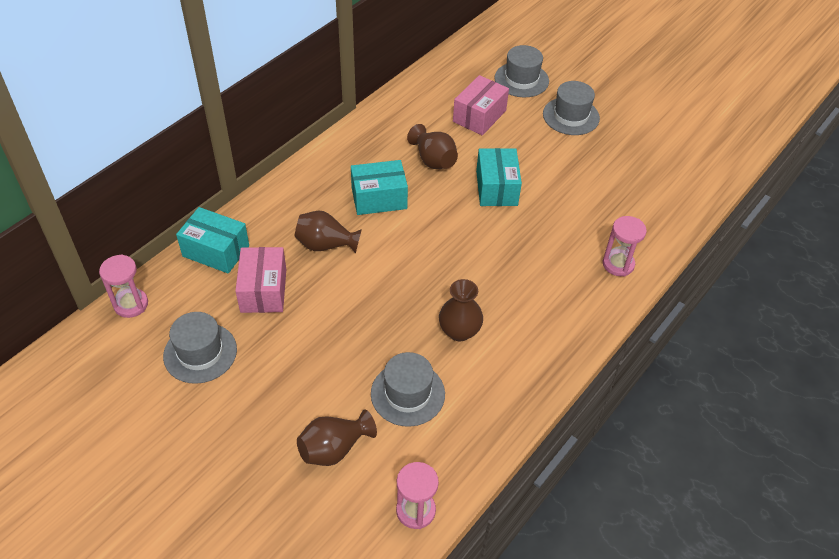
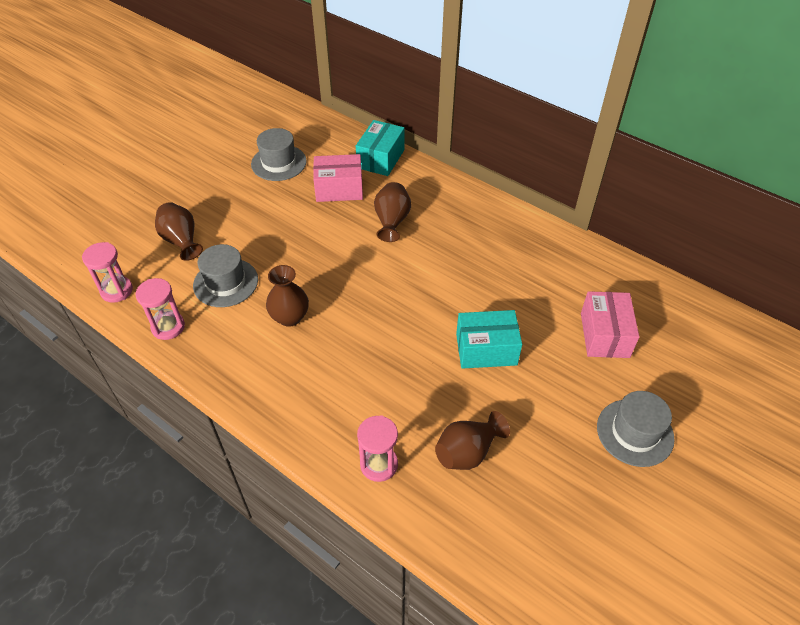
camera: 90 degrees right, 0 degrees up
pink hourglass [99,254,148,318] -> pink hourglass moved to [136,278,185,340]
turquoise box [351,160,408,215] -> none
brown vase [407,124,458,169] -> brown vase moved to [435,411,510,470]
pink box [453,75,509,135] -> pink box turned 60 degrees clockwise [581,291,639,358]
grey hat [494,45,549,97] -> none

